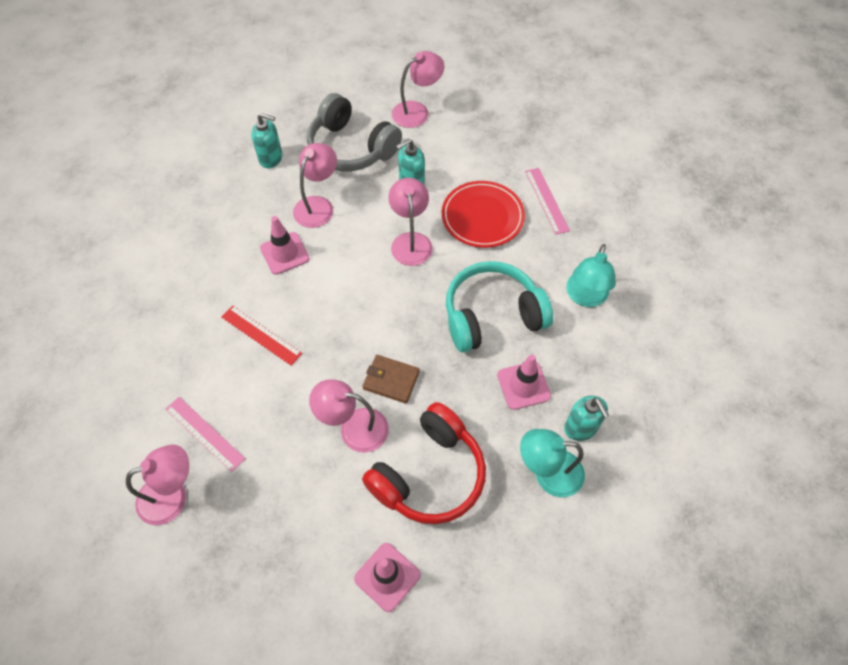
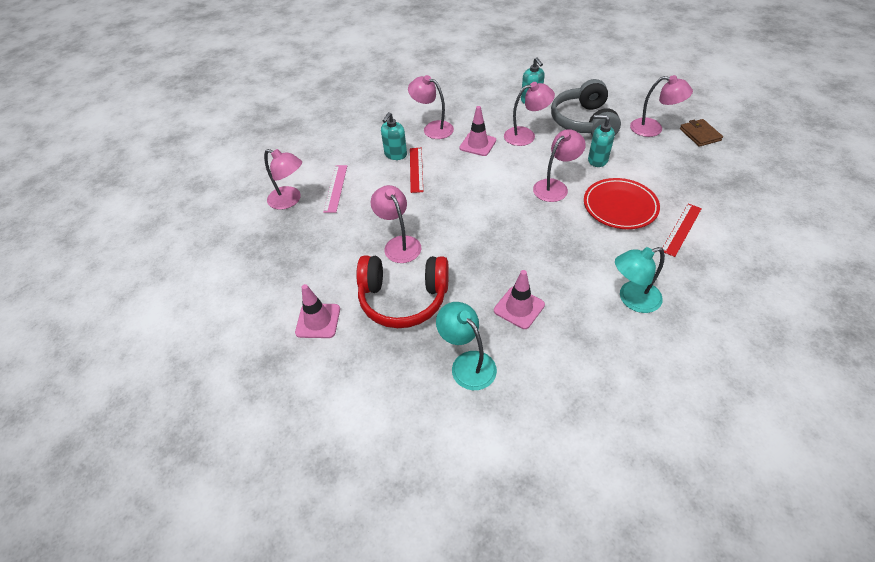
camera: 55 degrees right, 10 degrees down
brown wallet [362,355,420,403] -> brown wallet moved to [680,119,723,147]
turquoise headphones [446,261,553,353] -> none
pink ruler [525,168,570,235] -> red ruler [663,203,702,257]
turquoise soap dispenser [564,396,609,441] -> turquoise soap dispenser moved to [381,112,407,160]
none -> pink lamp [408,75,454,139]

